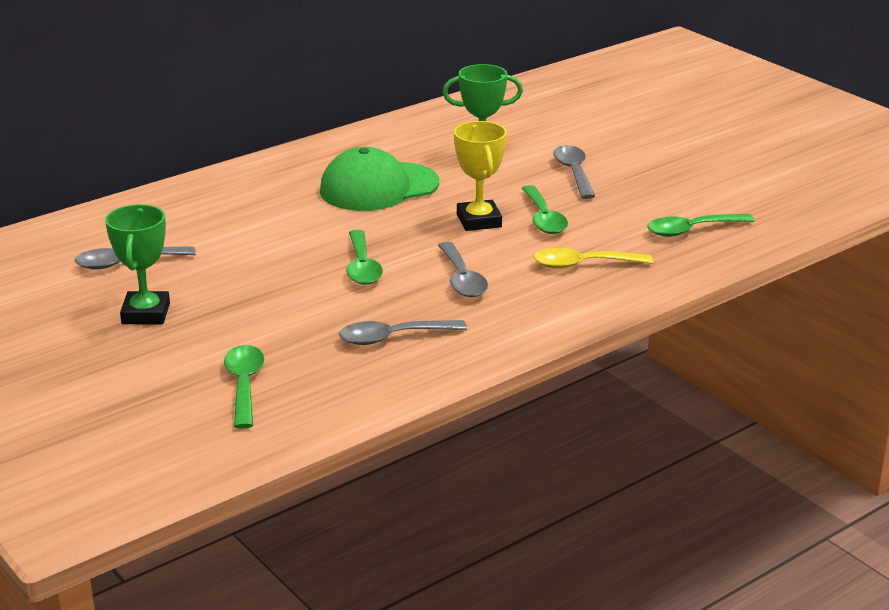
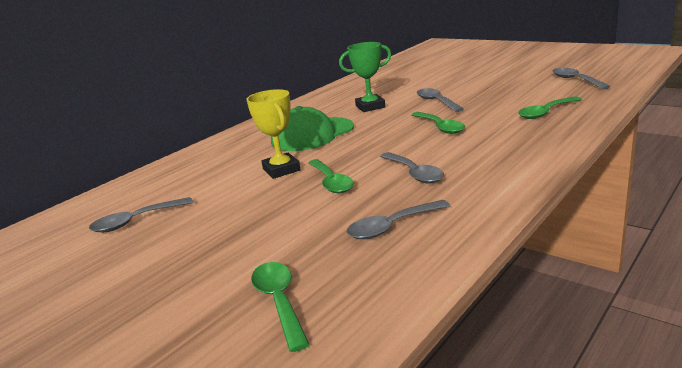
camera: 10 degrees left, 5 degrees down
green trophy [105,204,170,324] -> none
yellow trophy [454,121,507,231] -> yellow trophy moved to [247,89,301,179]
yellow spoon [533,248,653,269] -> none
none -> grey spoon [552,68,610,89]

